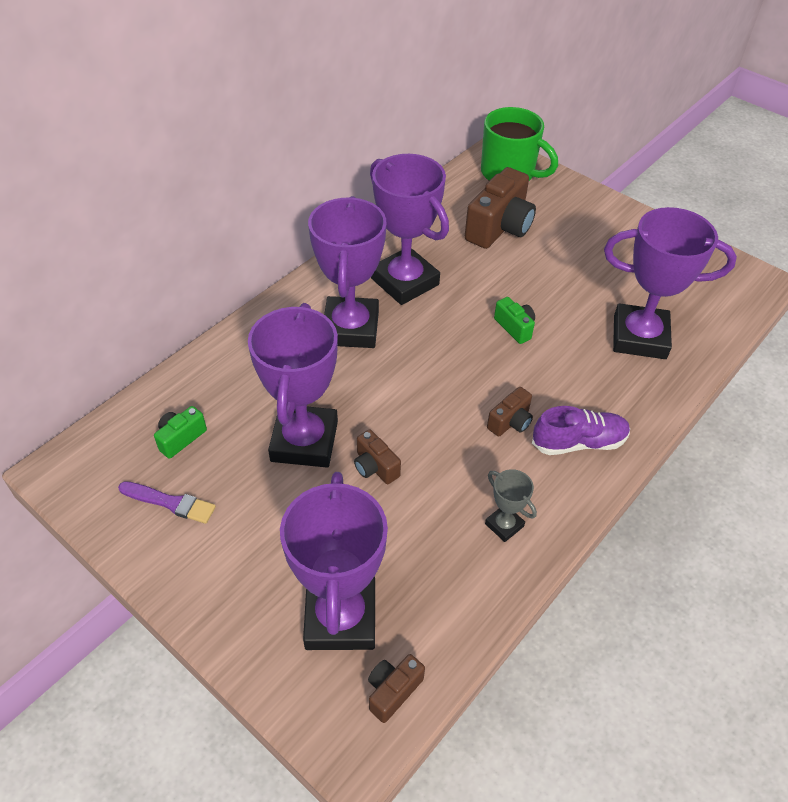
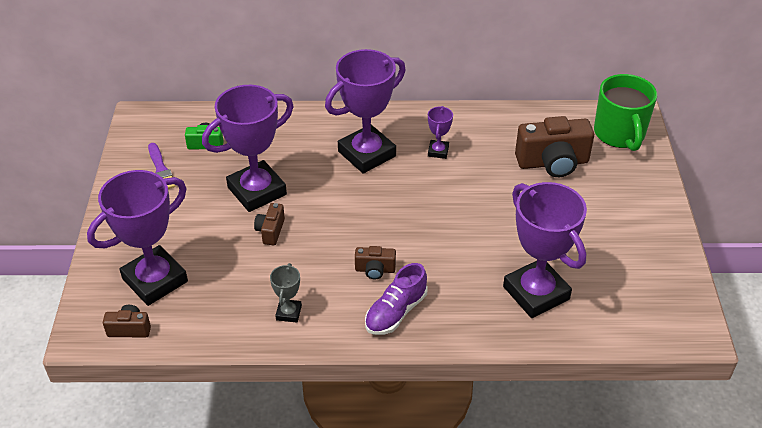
camera: 50 degrees right, 5 degrees down
purple trophy [370,154,449,305] -> purple trophy [428,106,453,159], size x0.45
green camera [494,297,535,344] -> none
purple shoe [532,406,630,455] -> purple shoe turned 90 degrees clockwise [365,263,428,335]

